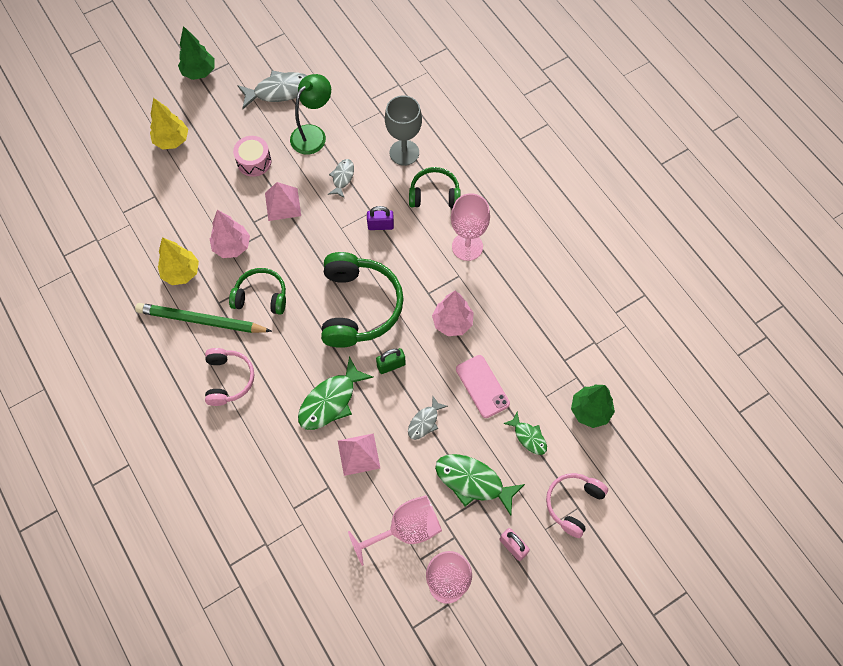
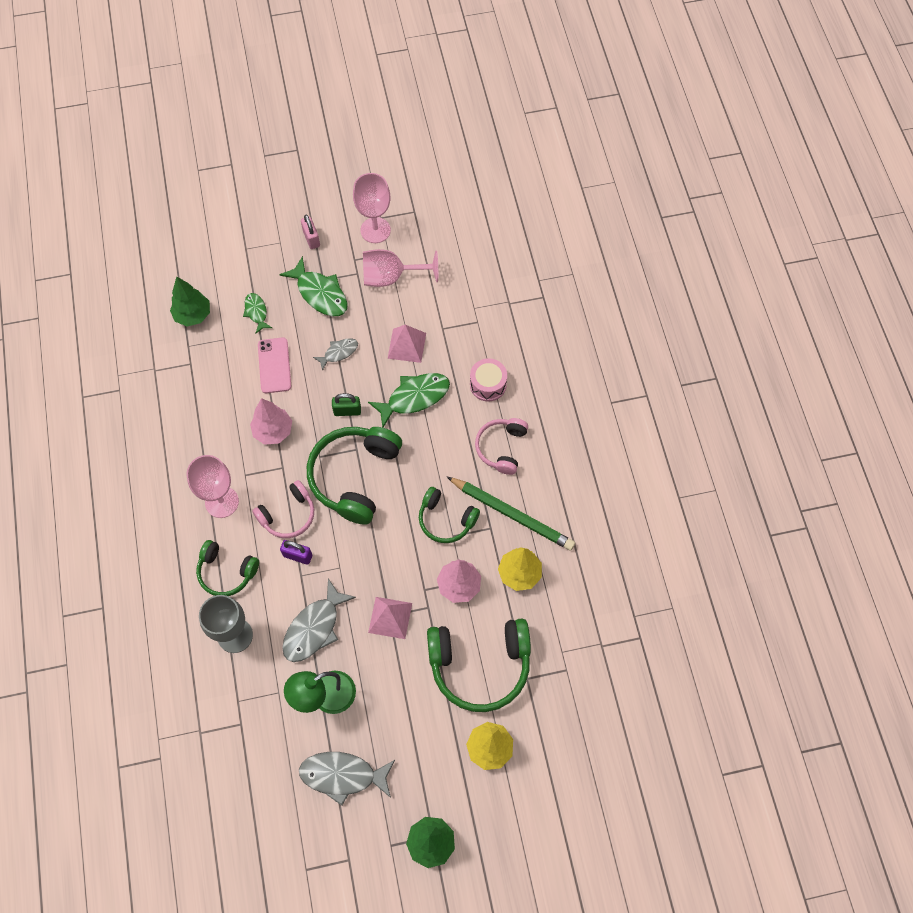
camera: 160 degrees left, 0 degrees up
pink drum [233,136,272,177] -> pink drum moved to [470,358,507,401]
grey fish [328,159,354,198] -> grey fish [282,579,356,662], size x1.75
pink headphones [546,473,608,538] -> pink headphones moved to [252,480,314,538]
none -> green headphones [427,619,531,712]

